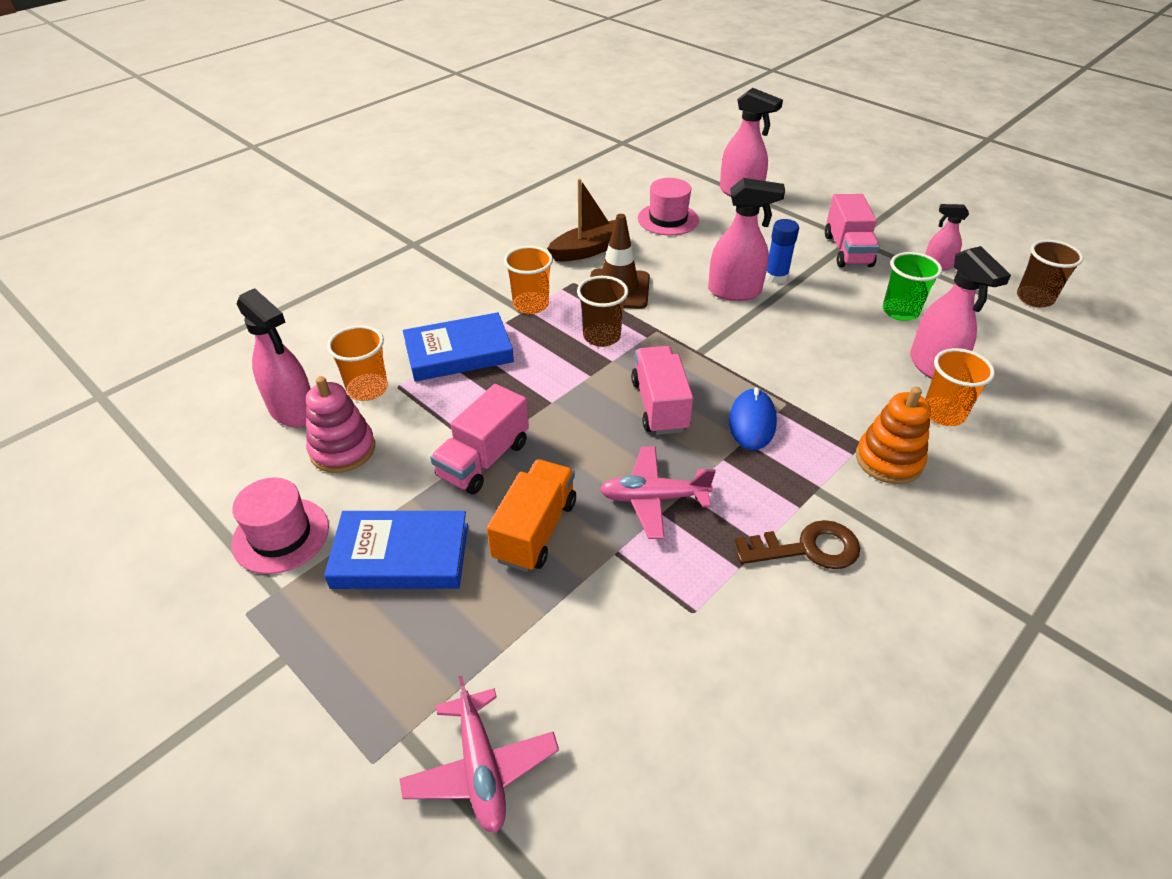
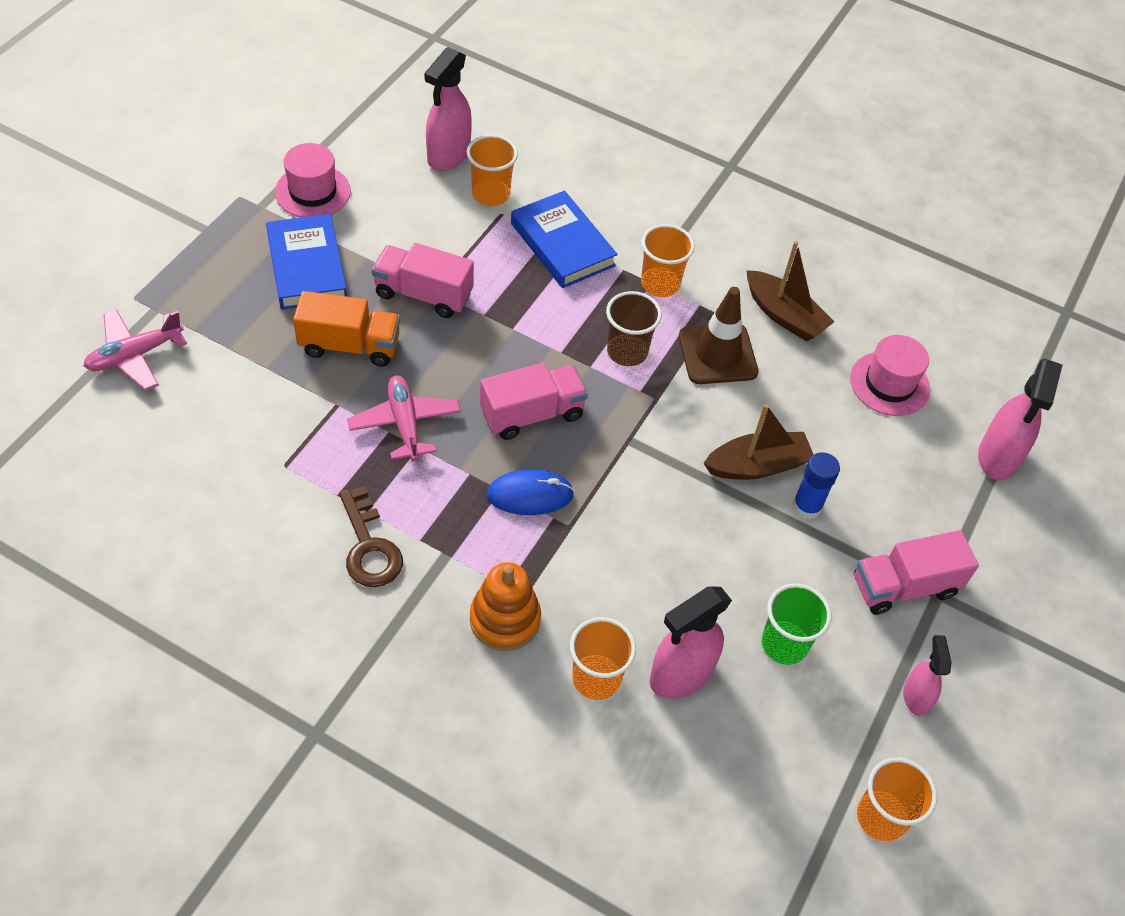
camera: 70 degrees right, 10 degrees up
pink stacking toy [306,376,375,473] -> none
pink spray bottle [708,178,785,301] -> brown boat [704,404,814,480]
brown cup [1017,240,1083,307] -> orange cup [857,757,937,842]

